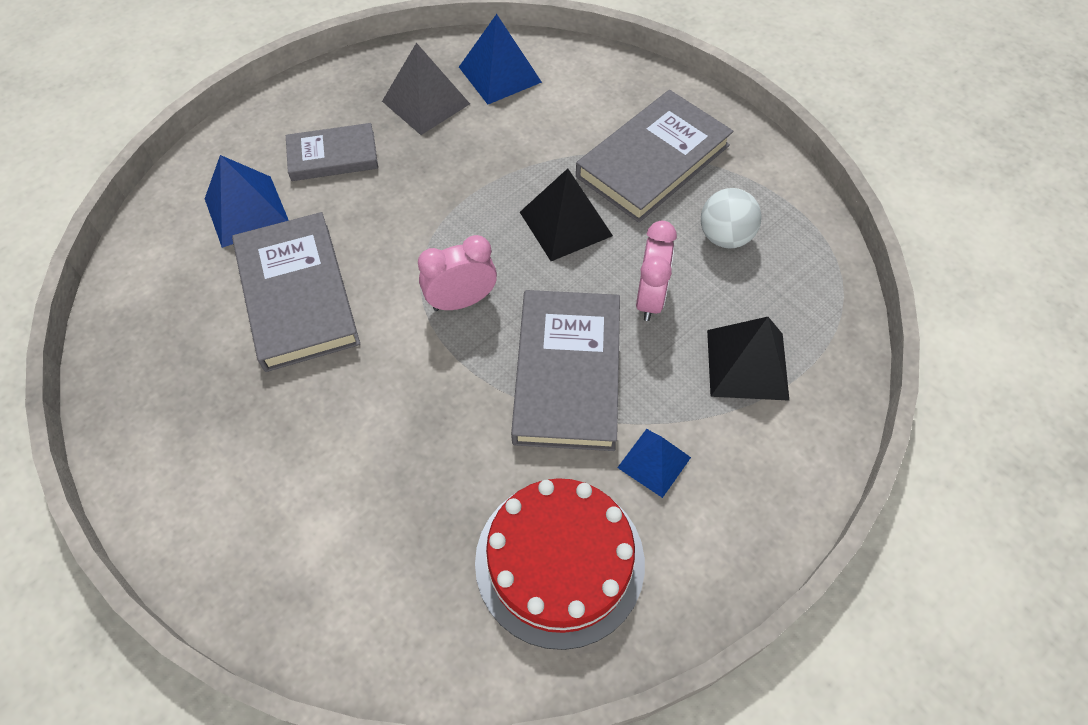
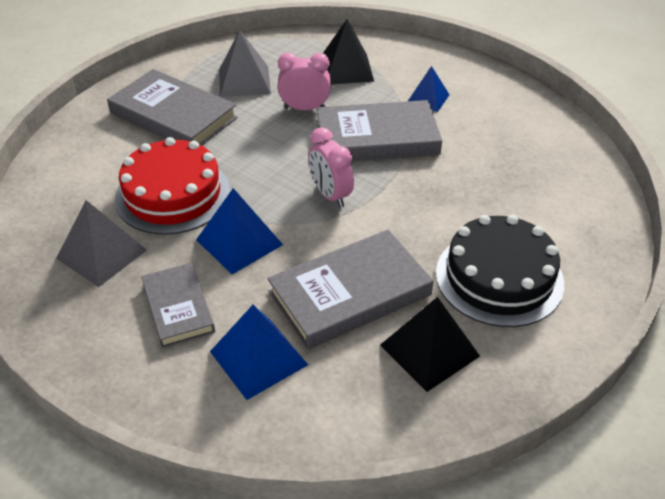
camera: 100 degrees left, 15 degrees down
blue pyramid [459,14,542,104] -> blue pyramid moved to [196,188,283,274]
red cake [475,478,645,650] -> red cake moved to [115,137,230,235]
black pyramid [520,169,613,261] -> black pyramid moved to [380,297,480,392]
white ball [701,188,761,248] -> grey pyramid [219,30,271,97]
none -> black cake [436,215,564,327]

